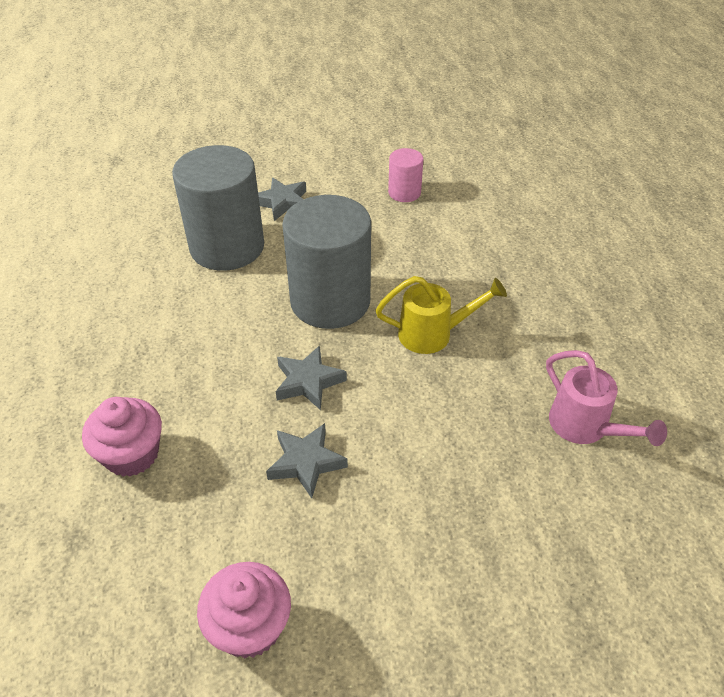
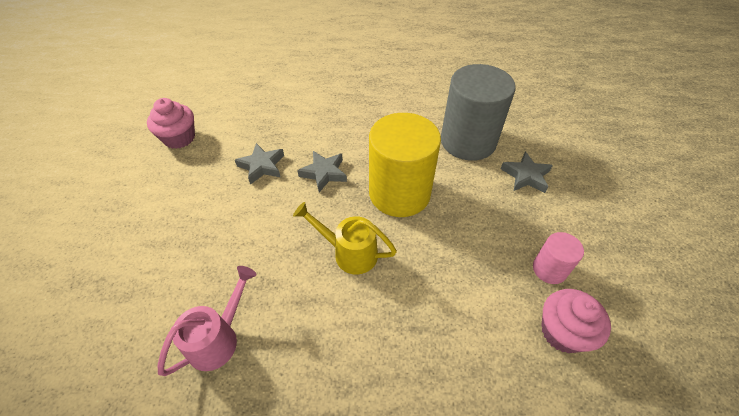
camera: 100 degrees right, 5 degrees up
pink cupcake [82,397,162,477] -> pink cupcake moved to [541,289,611,353]
grey cylinder [282,195,371,329] -> yellow cylinder [369,113,441,217]
yellow watering can [376,276,507,354] -> yellow watering can turned 105 degrees clockwise [293,202,397,275]
pink watering can [546,350,667,446] -> pink watering can turned 150 degrees clockwise [158,266,257,376]

